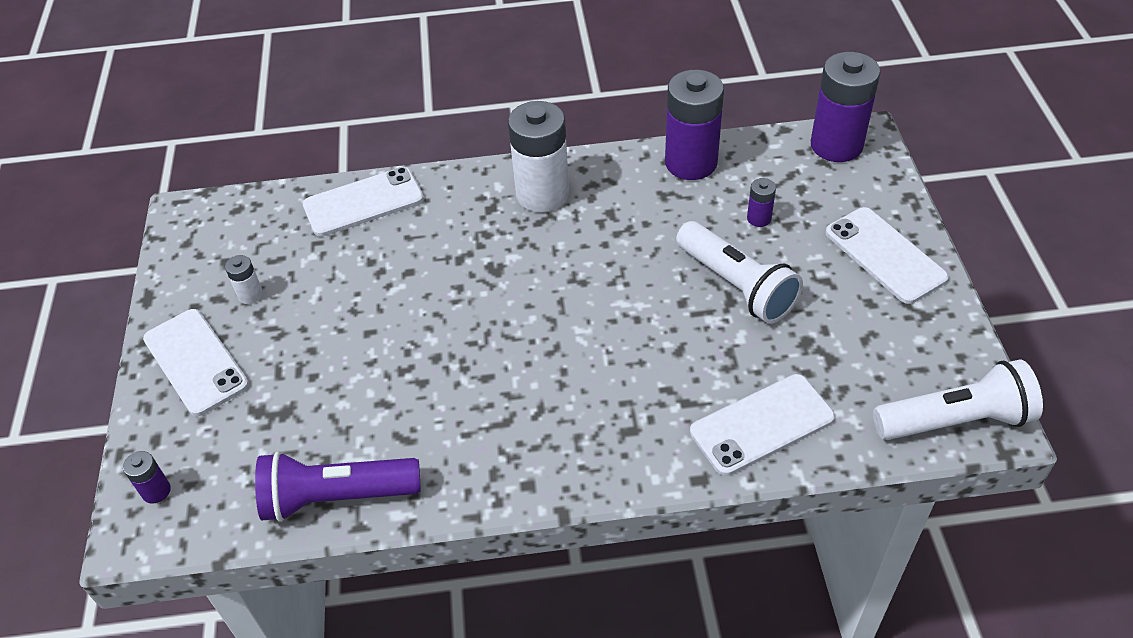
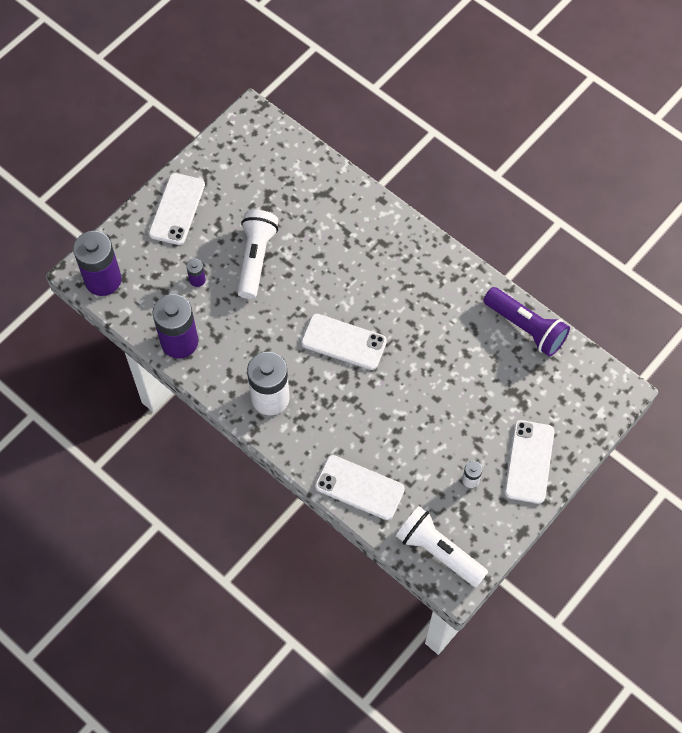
camera: 135 degrees left, 15 degrees up
purple battery [123,451,171,504] -> none
white phone [690,374,835,476] -> white phone moved to [301,314,387,370]
white flashlight [873,359,1043,440] -> white flashlight moved to [396,506,488,587]

